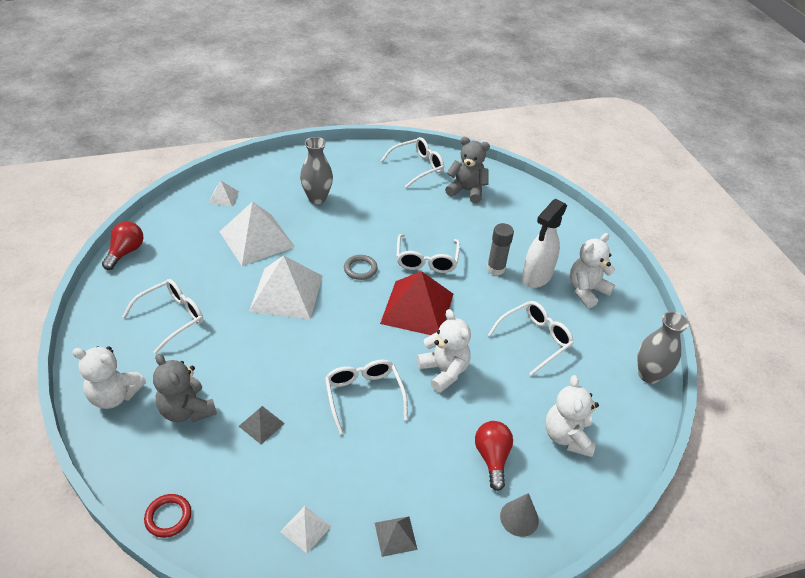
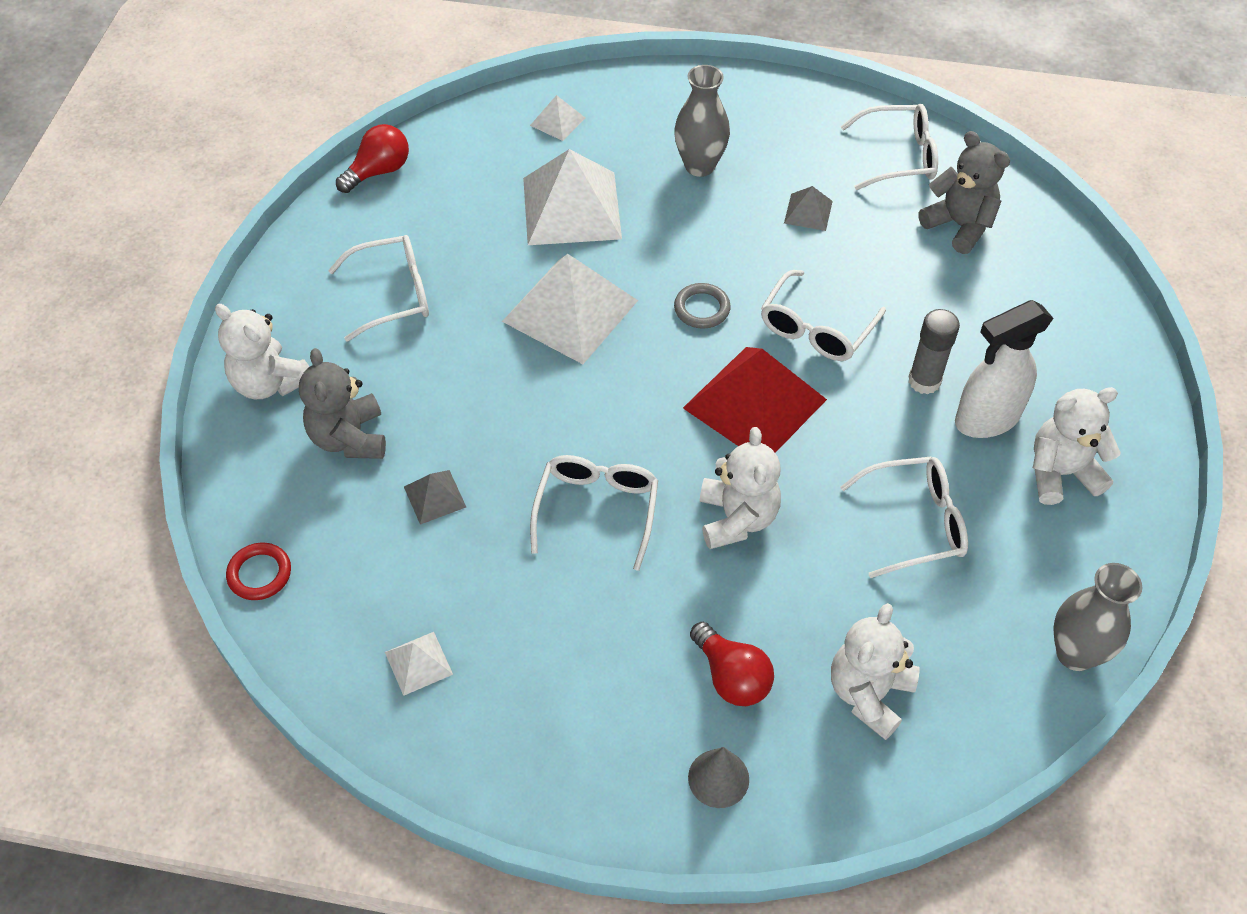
camera: 30 degrees right, 10 degrees up
grey pyramid [375,516,418,557] -> grey pyramid moved to [784,186,833,231]
red light bulb [475,421,513,491] -> red light bulb turned 120 degrees clockwise [690,622,774,706]

